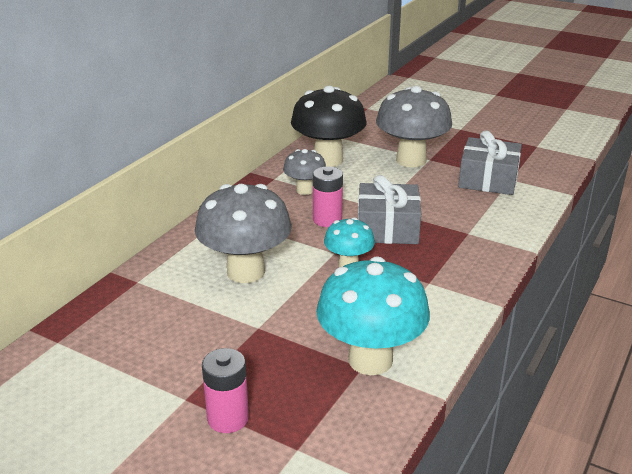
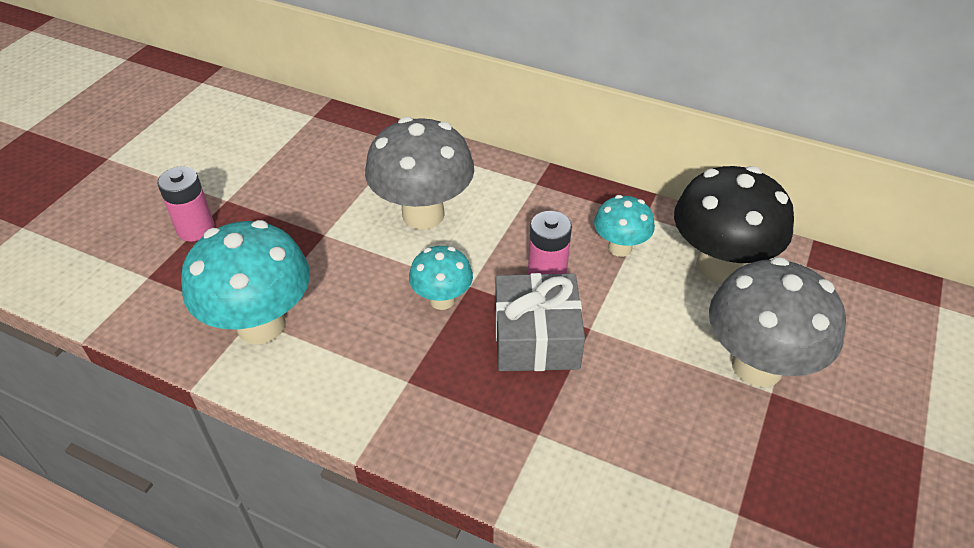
camera: 85 degrees right, 15 degrees up
grey mushroom [283,149,326,195] -> turquoise mushroom [594,195,655,257]
grey gift [458,130,522,195] -> none

